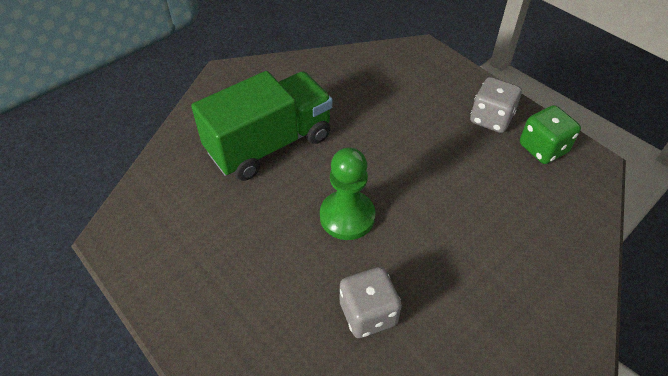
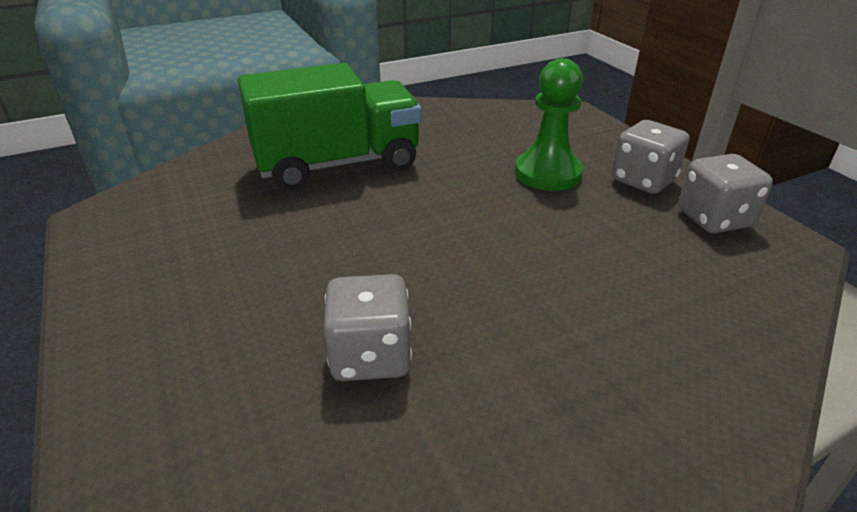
camera: 15 degrees right, 15 degrees down
green pawn [320,147,375,240] -> green pawn moved to [515,58,583,191]
green dice [520,105,581,164] -> grey dice [678,154,773,233]

